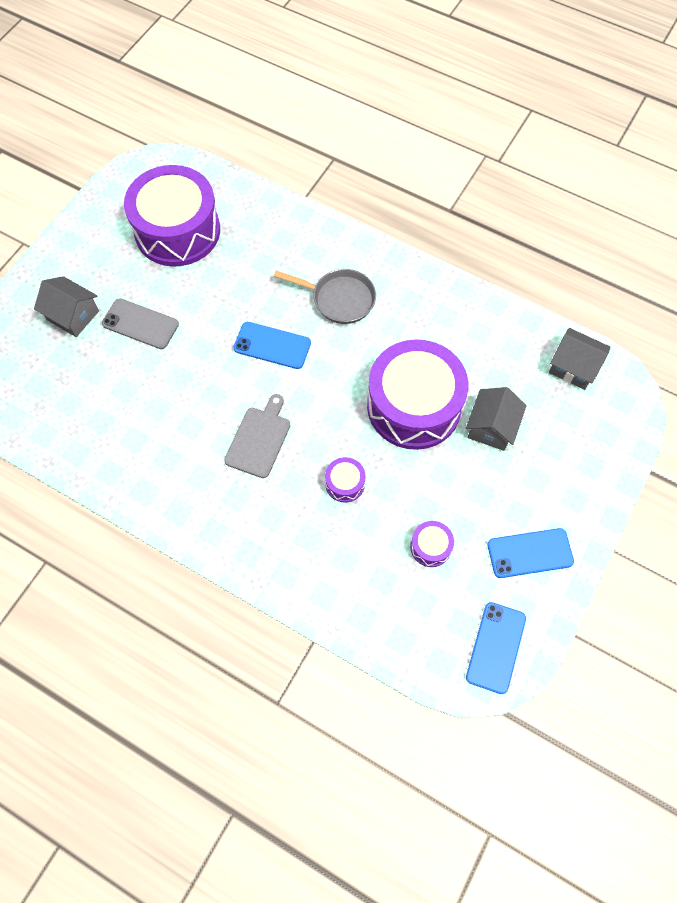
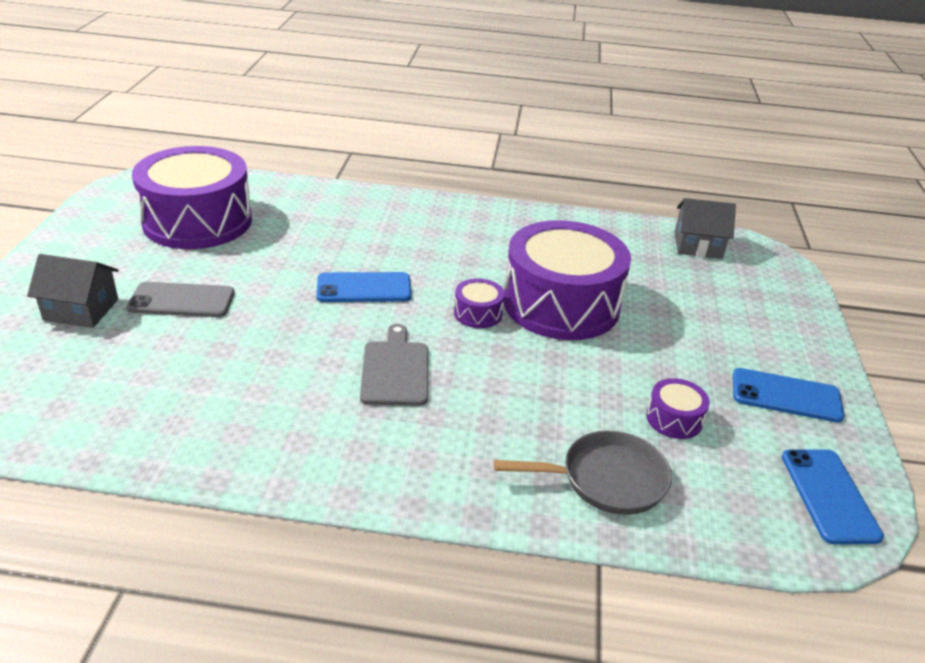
camera: 25 degrees left, 30 degrees down
grey pan [274,269,376,324] -> grey pan moved to [494,430,672,515]
purple drum [325,457,366,503] -> purple drum moved to [454,278,505,328]
grey house [466,387,527,451] -> none
blue phone [487,528,574,578] -> blue phone turned 45 degrees clockwise [733,368,844,423]

